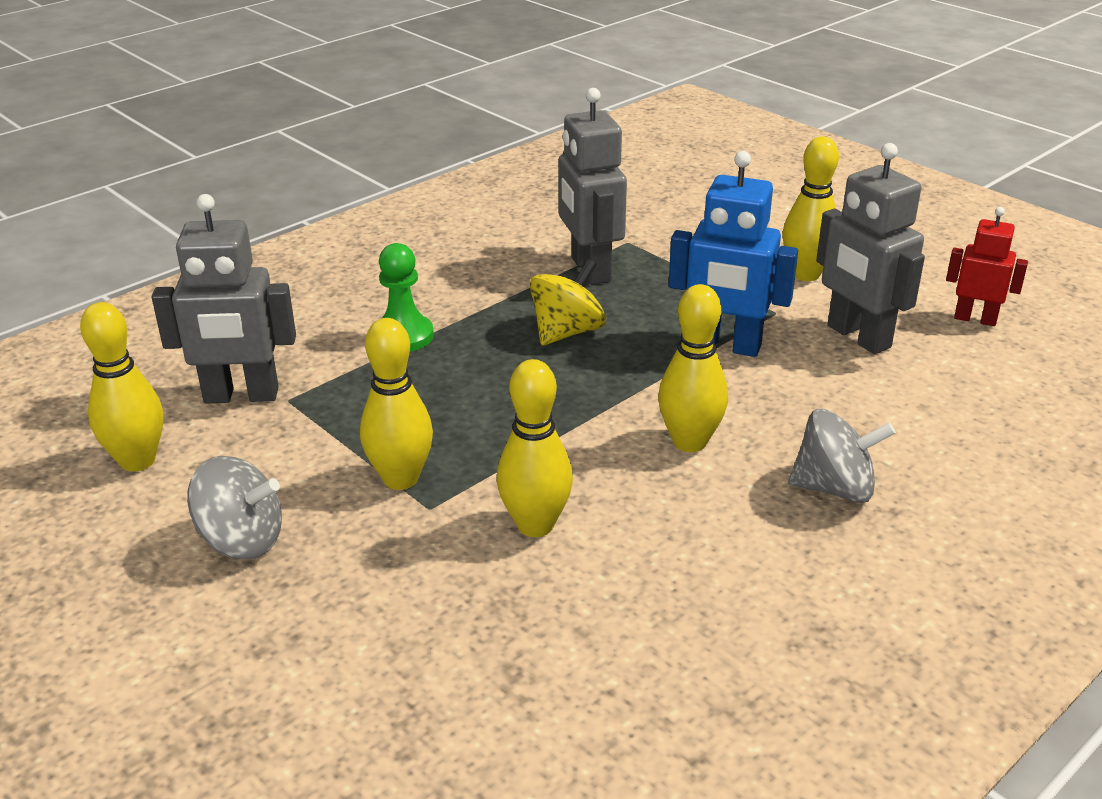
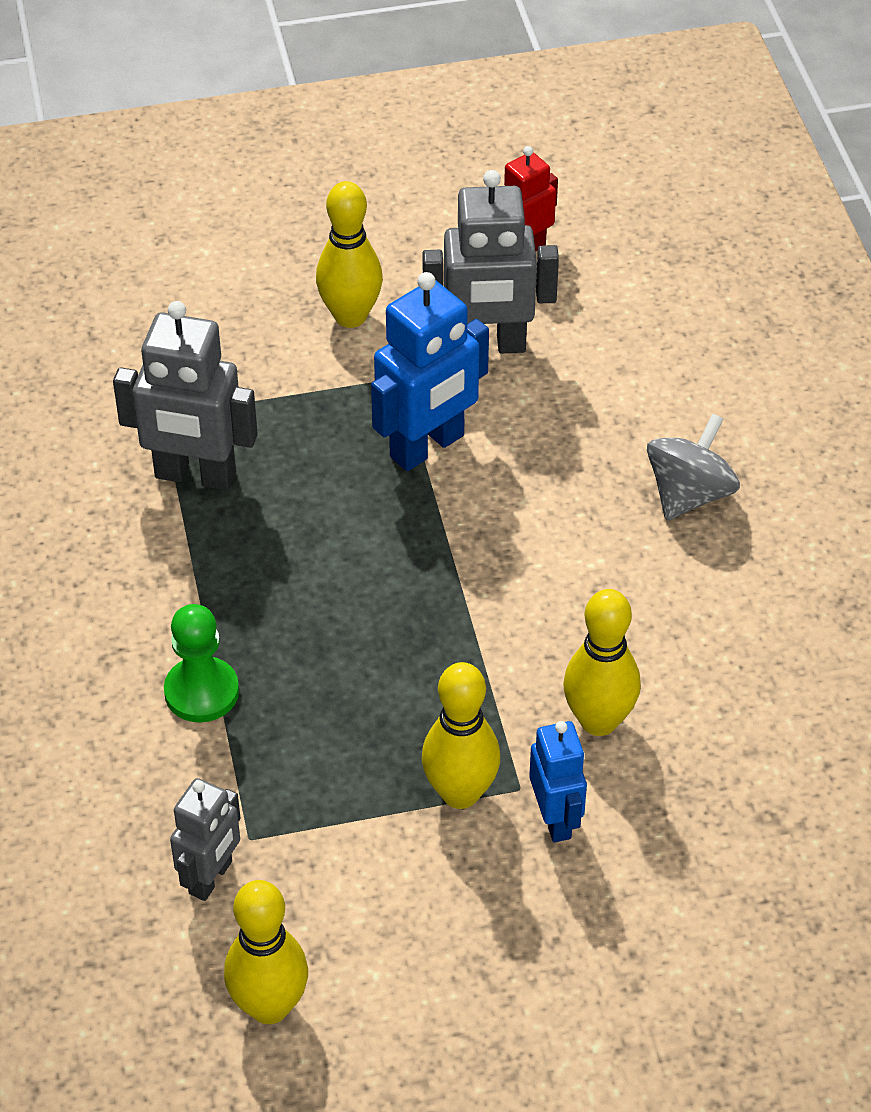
camera: 60 degrees left, 15 degrees up
grey robot [152,194,296,404] -> grey robot [170,778,240,901], size x0.61
grey spinning top [187,456,282,559] -> none
yellow spinning top [530,259,606,346] -> none
yellow bowling pin [658,284,728,452] -> none
none -> blue robot [529,721,587,843]

